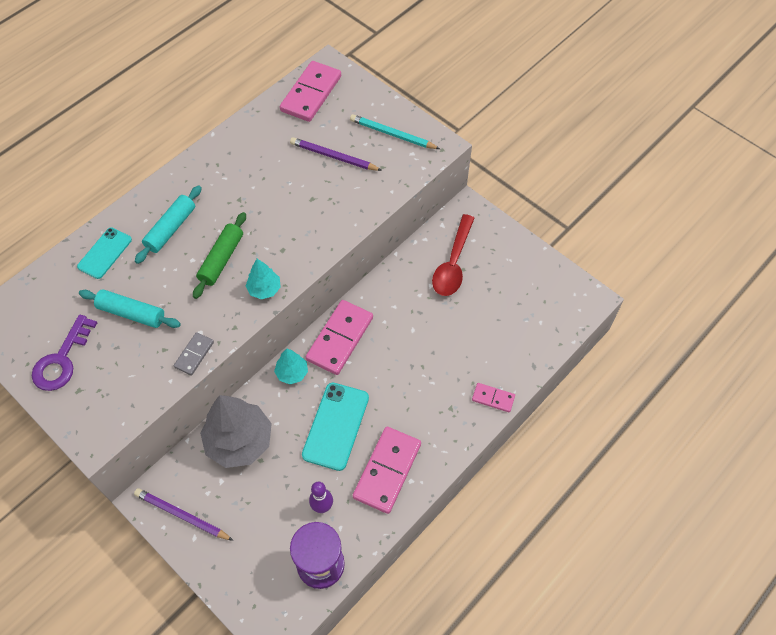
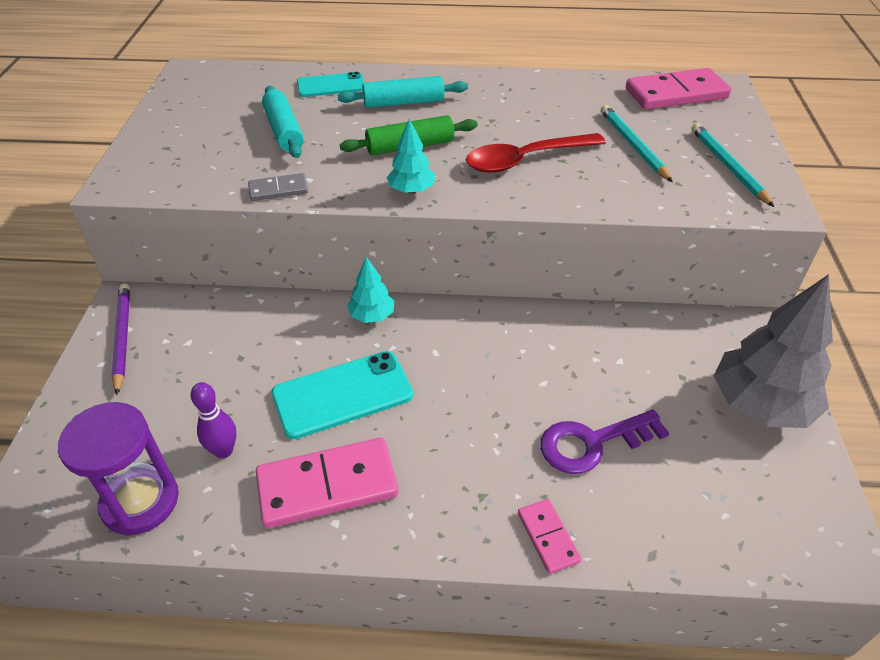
camera: 50 degrees right, 15 degrees down
purple key [32,315,97,391] -> purple key moved to [540,410,669,474]
grey tree [200,395,272,468] -> grey tree moved to [714,274,833,428]
purple pencil [290,137,382,171] -> turquoise pencil [601,105,673,182]
pink domino [306,300,373,375] -> none
red spoon [432,214,474,296] -> red spoon moved to [466,133,606,173]

